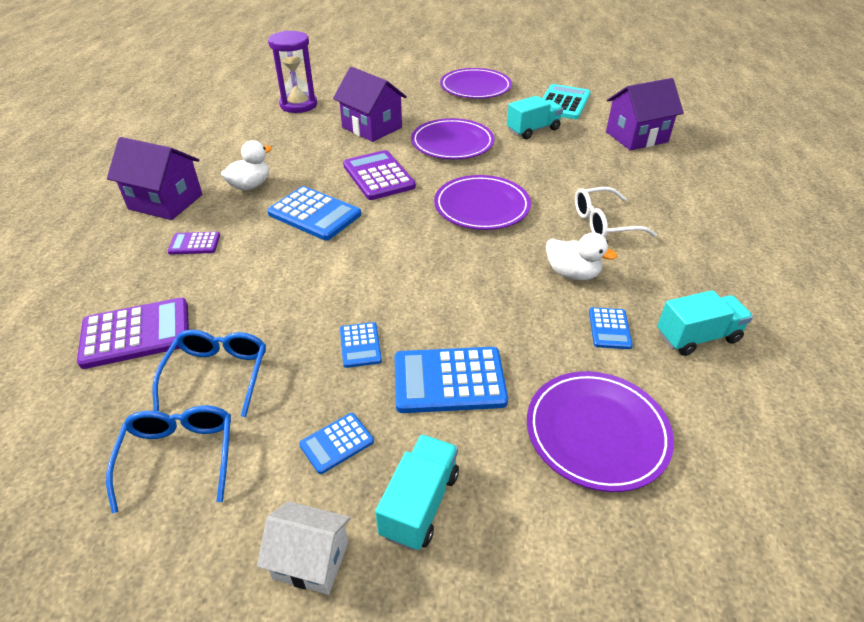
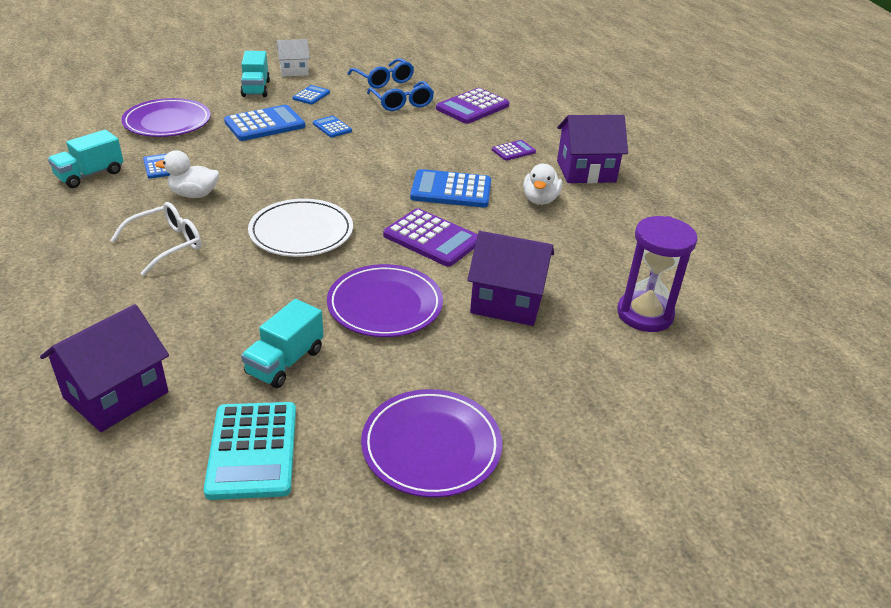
camera: 150 degrees right, 5 degrees down
purple plate [434,175,531,230] -> white plate [248,199,353,257]

